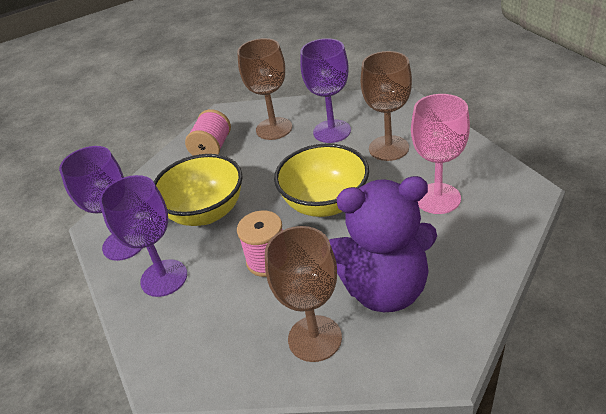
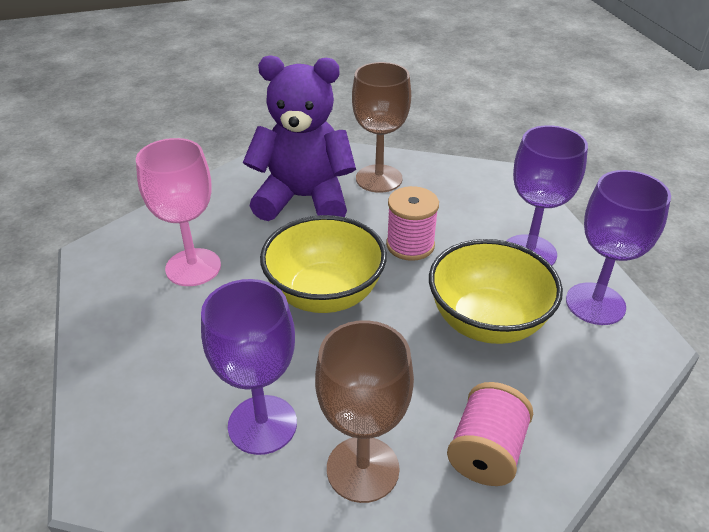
camera: 175 degrees left, 0 degrees up
brown goblet [361,51,412,161] -> none

